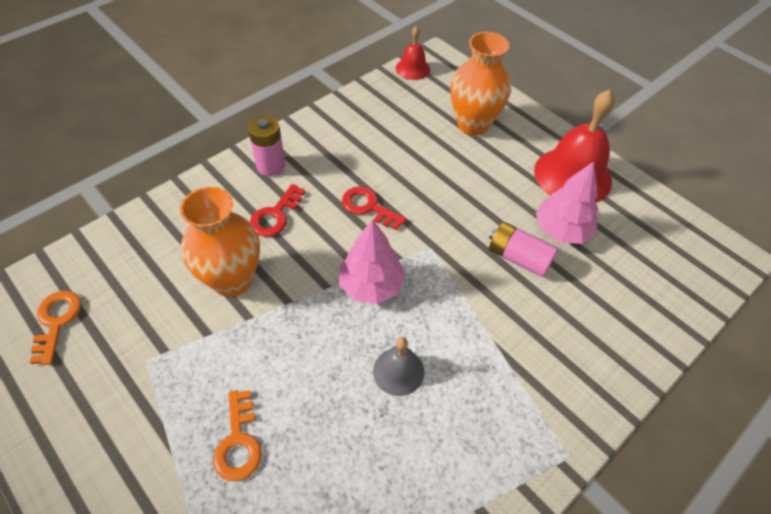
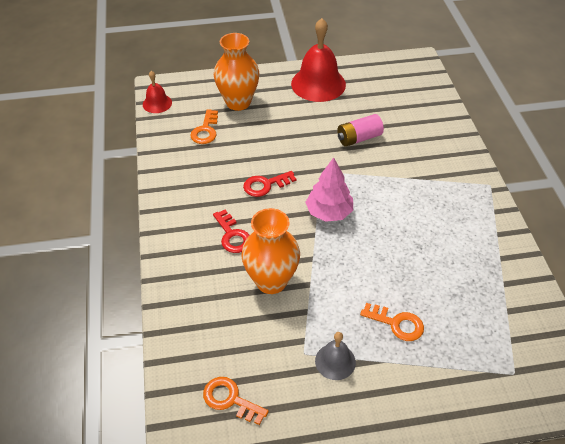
camera: 55 degrees left, 5 degrees down
pink battery [248,116,285,176] -> none
grey bell [373,337,424,396] -> grey bell moved to [315,332,356,380]
pink tree [536,161,599,244] -> none
none -> orange key [190,109,218,144]

